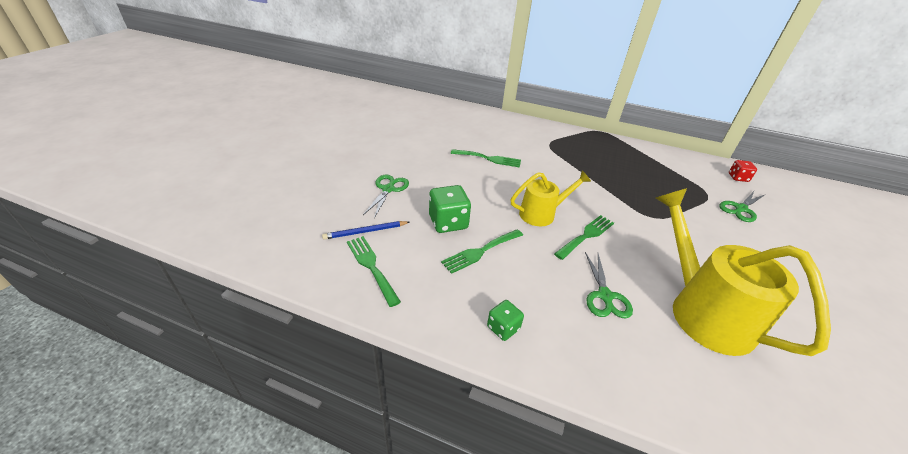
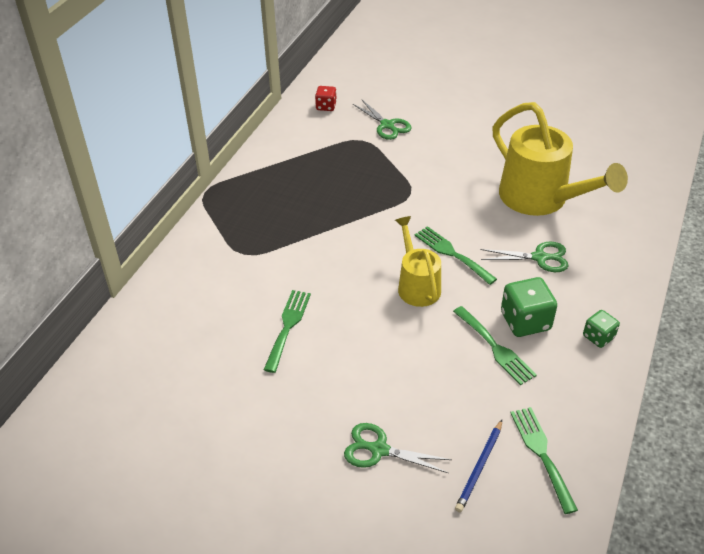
camera: 85 degrees left, 5 degrees up
blue pencil [322,221,409,240] -> blue pencil turned 45 degrees clockwise [455,420,502,512]
green fork [347,236,401,307] -> green fork turned 105 degrees clockwise [510,407,578,514]
green dice [429,185,471,233] -> green dice moved to [501,277,557,337]
yellow watering can [656,188,831,356] -> yellow watering can turned 105 degrees counterclockwise [492,102,628,216]

